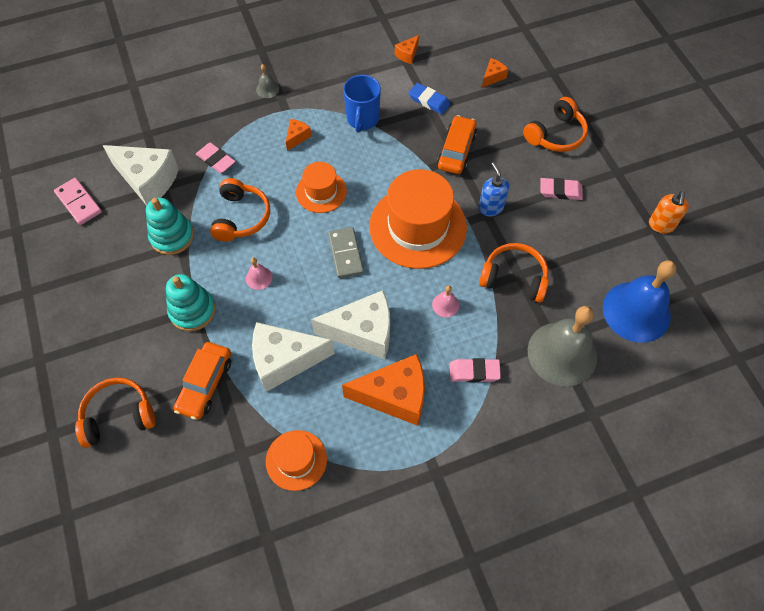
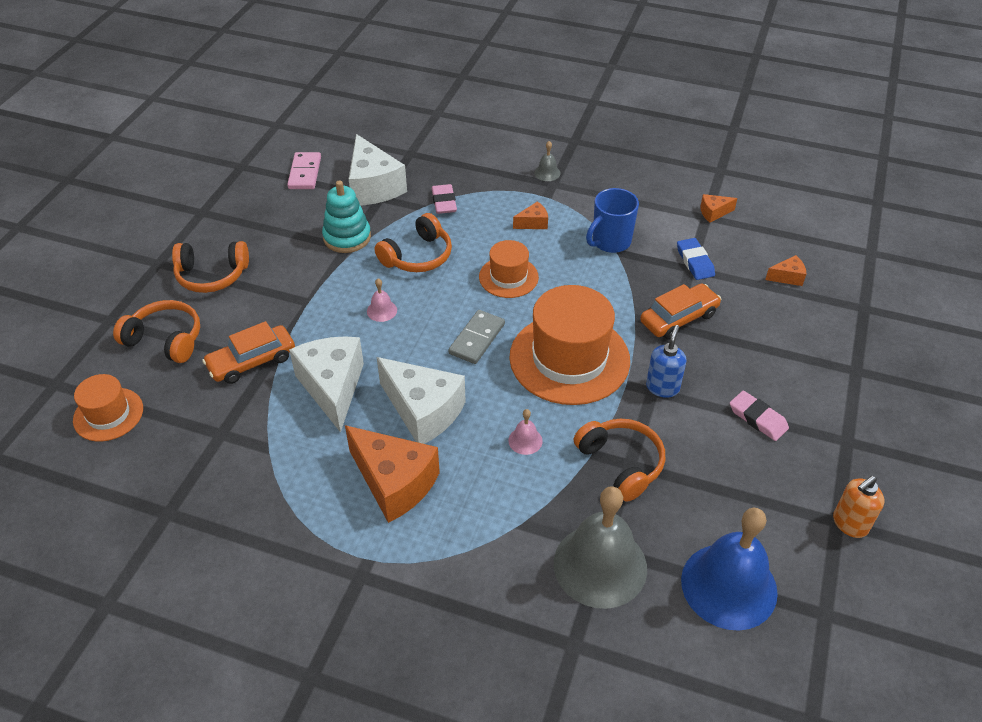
camera: 40 degrees right, 15 degrees down
turquoise stacking toy [166,274,215,331] -> none
white cheese [252,322,335,392] -> white cheese turned 45 degrees clockwise [289,336,364,433]
orange hat [266,430,327,491] -> orange hat moved to [73,374,143,441]
pink eraser [450,358,501,382] -> none
orange headphones [523,97,588,152] -> orange headphones moved to [172,241,249,293]

